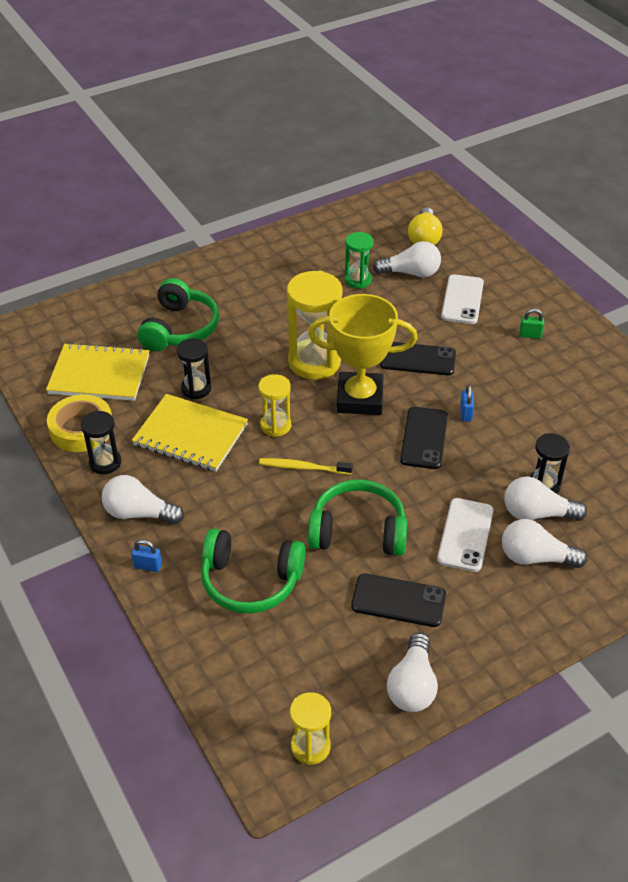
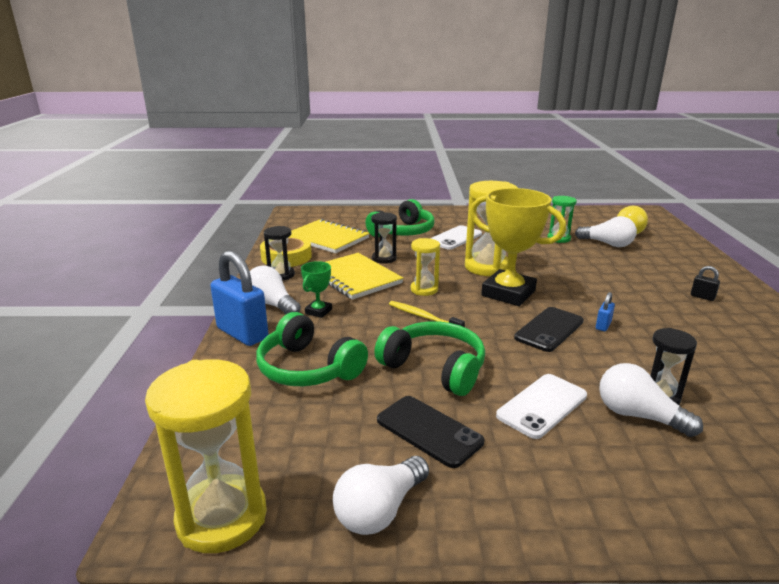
camera: 30 degrees right, 20 degrees down
blue padlock [131,540,162,572] -> blue padlock [210,251,268,346], size x2.33
yellow hourglass [290,692,331,765] -> yellow hourglass [145,360,267,553], size x1.78
black phone [380,342,456,376] -> none
white phone [441,274,484,324] -> white phone moved to [430,225,482,250]
white light bulb [502,519,587,568] -> none
green padlock [519,309,544,339] -> black padlock [691,266,720,301]
none -> green trophy [301,261,332,318]

